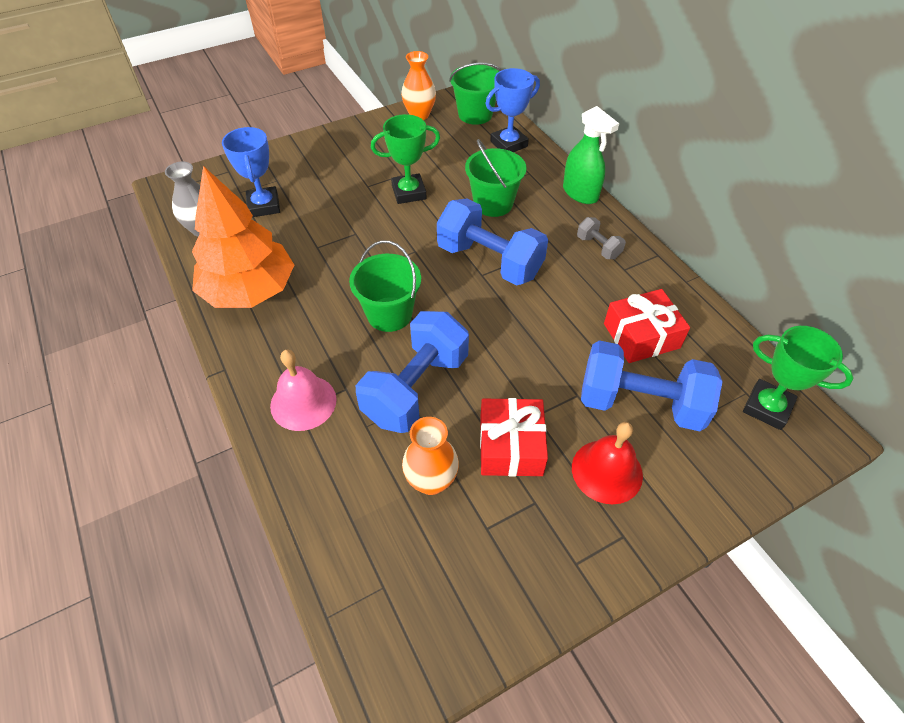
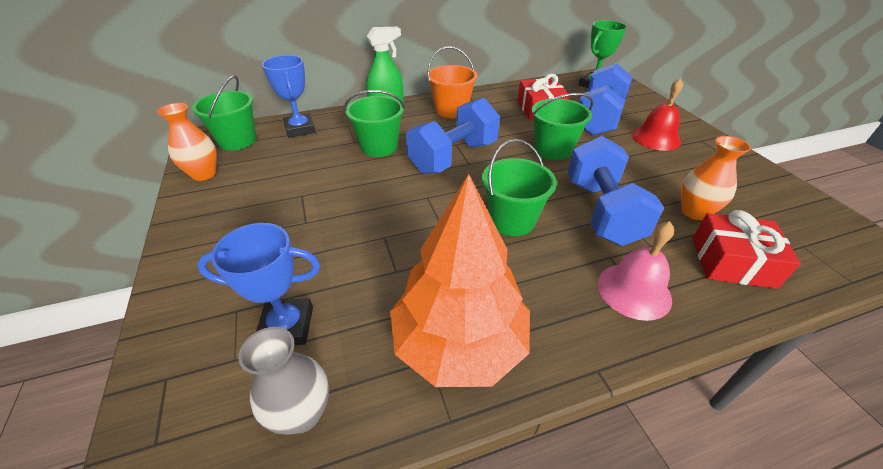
camera: 80 degrees left, 10 degrees down
blue dumbbell [356,311,469,433] -> blue dumbbell turned 45 degrees clockwise [568,136,664,246]
green trophy [371,114,440,204] -> none
red gift [480,398,548,477] -> red gift moved to [692,210,801,289]
grey dumbbell [577,217,626,259] -> orange bucket [427,46,478,118]
none -> green bucket [532,93,593,160]

